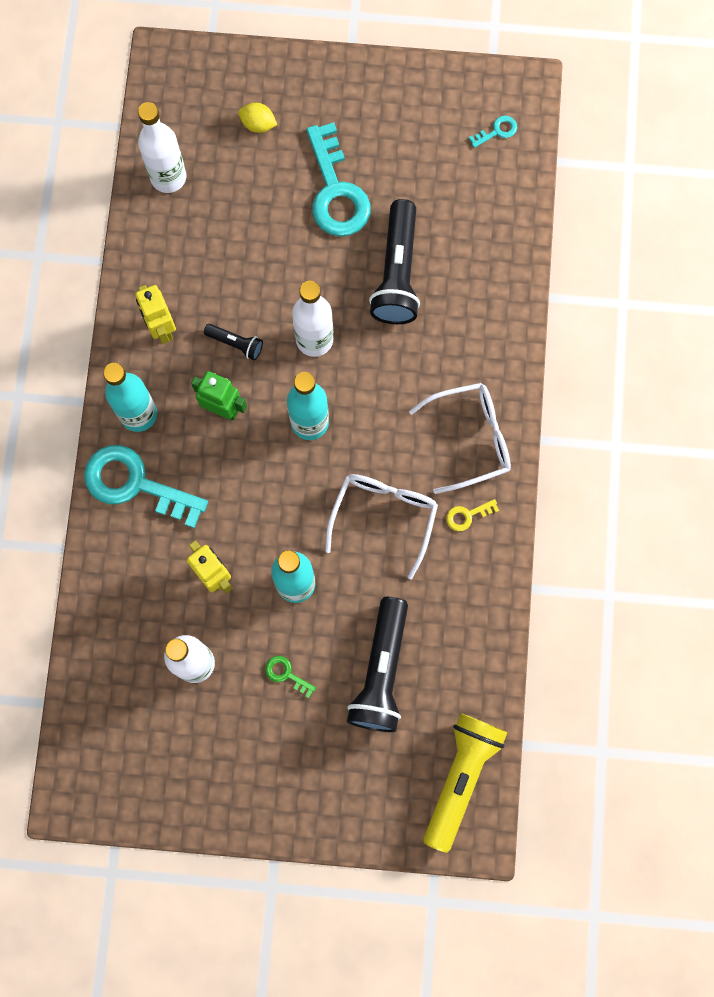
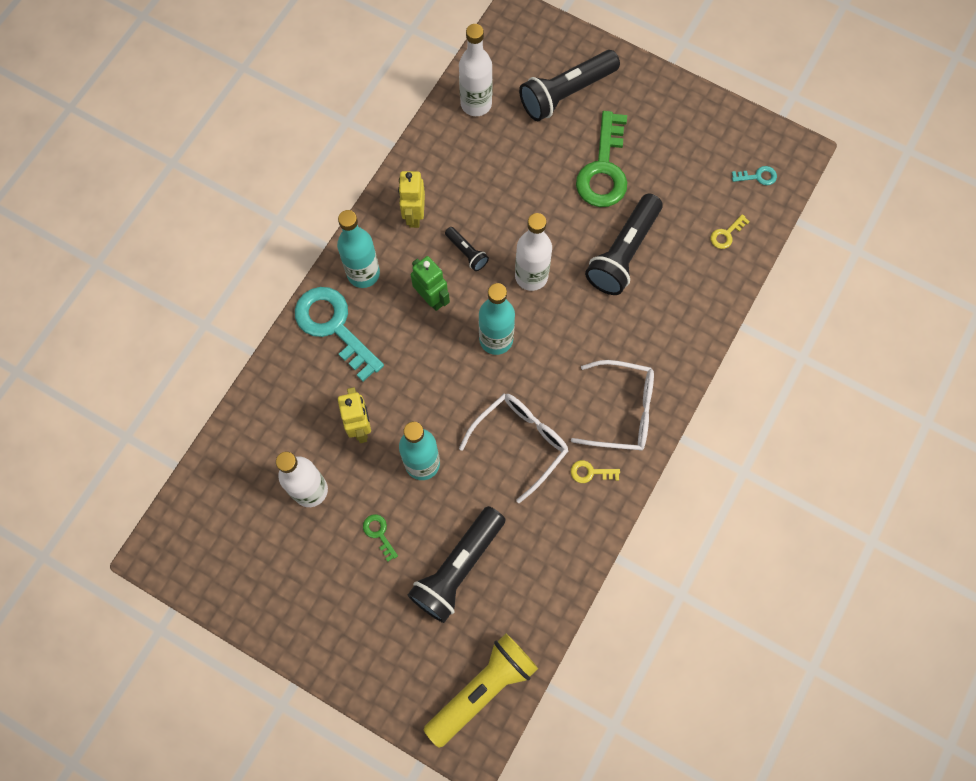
camera: 25 degrees right, 5 degrees down
yellow lemon [238,103,277,133] -> black flashlight [519,50,620,121]
turquoise key [306,122,371,236] -> green key [576,111,627,207]
none -> yellow key [711,214,750,249]

